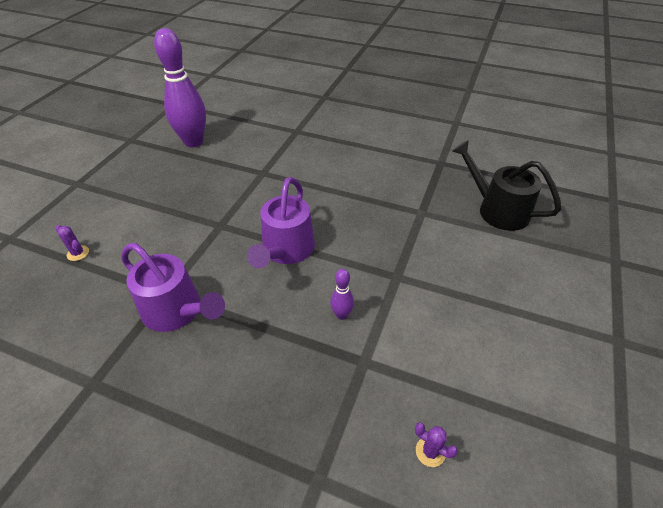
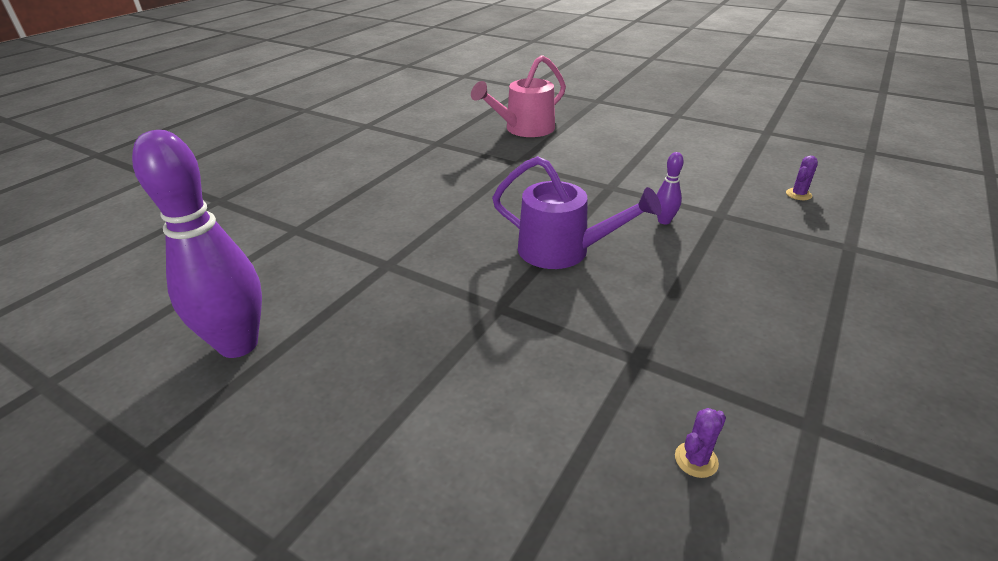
camera: 80 degrees left, 10 degrees down
purple cactus [55,225,89,261] -> purple cactus moved to [675,408,726,478]
purple watering can [121,243,225,332] -> none
black watering can [452,140,561,231] -> pink watering can [471,55,566,137]

